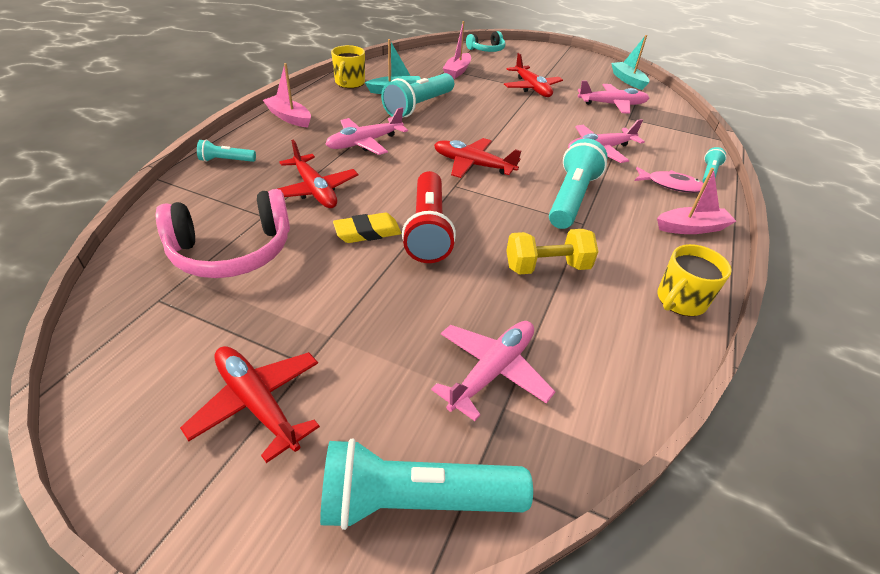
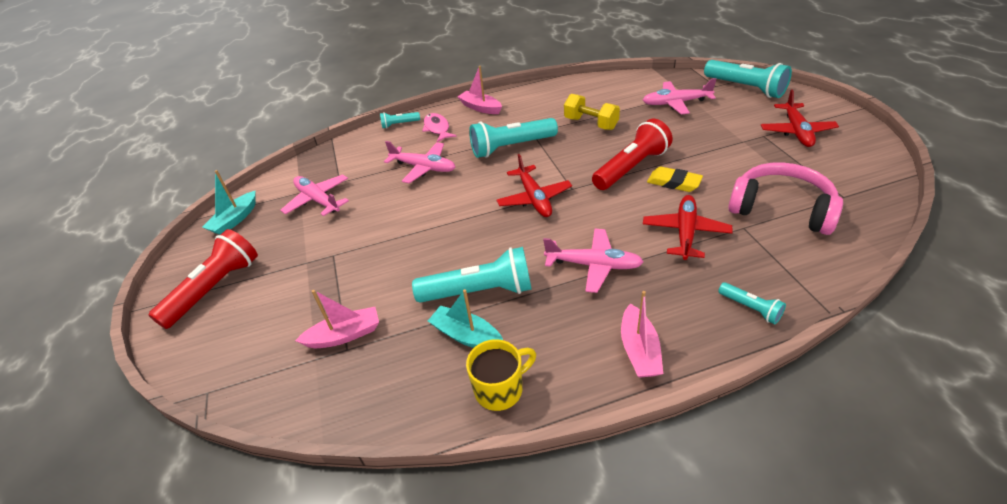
camera: 125 degrees left, 0 degrees up
turquoise headphones [466,31,506,52] -> none
red plane [504,53,563,97] -> none
yellow mug [657,244,732,316] -> none
none -> red flashlight [149,229,258,329]

